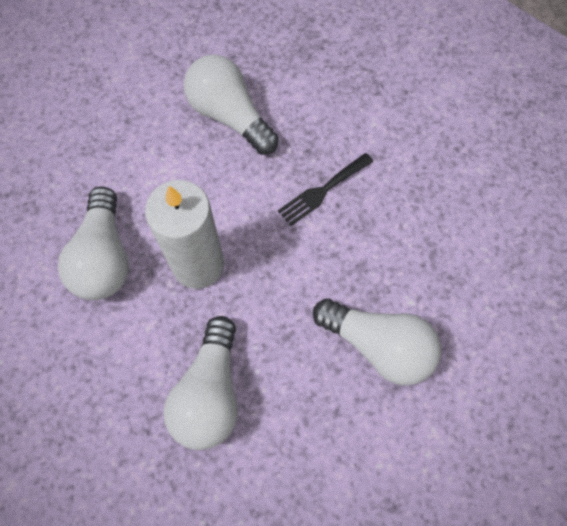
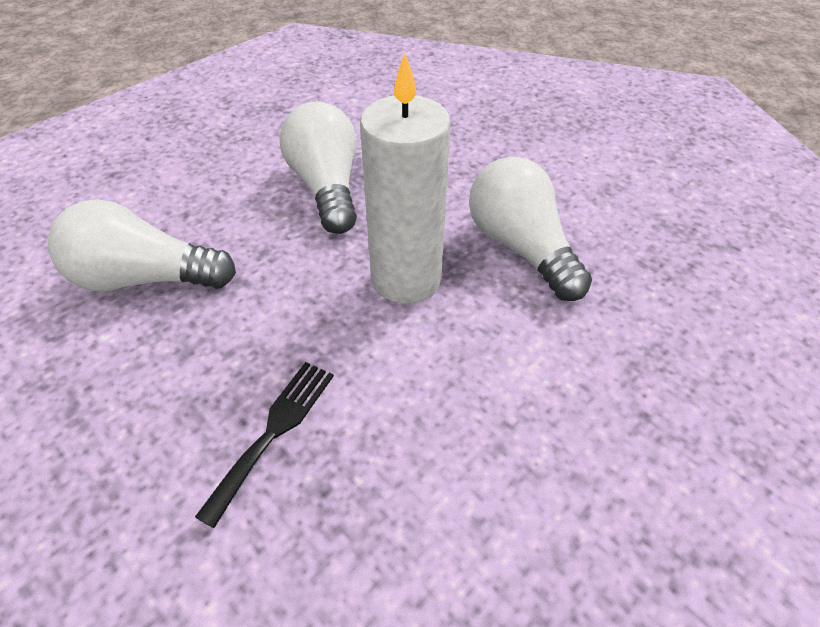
camera: 155 degrees right, 20 degrees down
white light bulb [184,54,279,155] -> none

